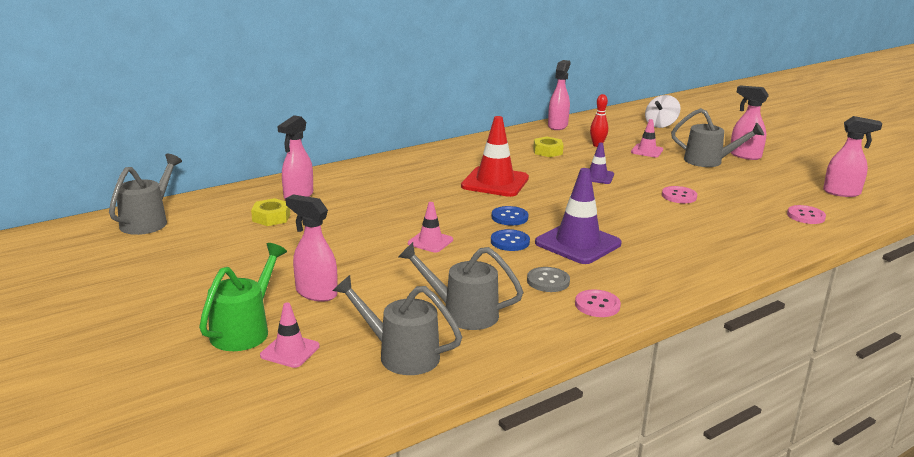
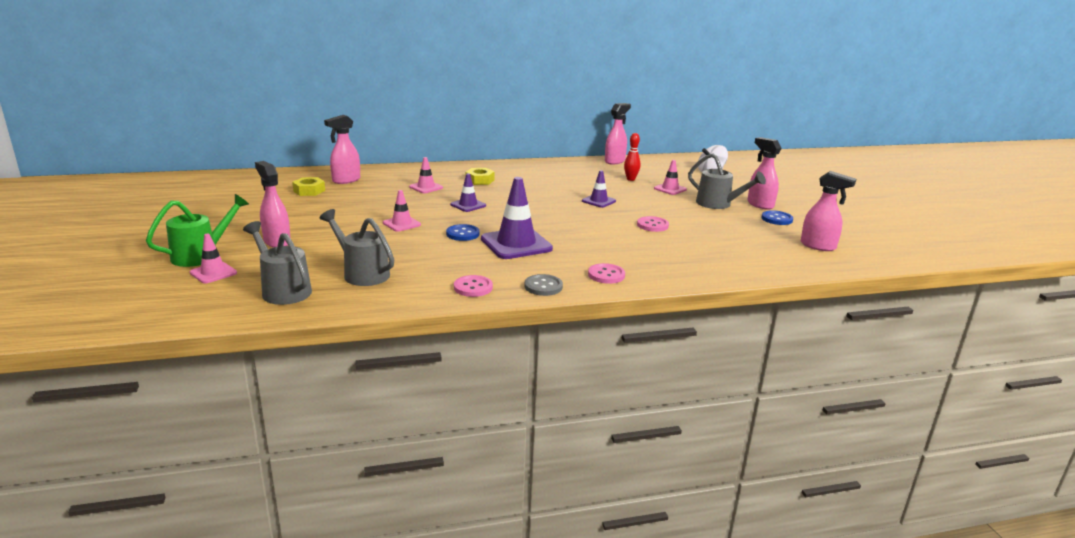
camera: 20 degrees right, 0 degrees up
grey watering can [109,154,182,235] -> none
red traffic cone [461,116,529,197] -> none
blue button [492,206,529,225] -> blue button moved to [761,210,793,225]
grey button [527,267,570,292] -> grey button moved to [524,274,563,296]
yellow nut [533,137,564,157] -> yellow nut moved to [466,168,495,185]
pink button [787,205,826,224] -> pink button moved to [588,263,625,284]
none -> pink traffic cone [409,157,443,193]
none -> purple traffic cone [450,173,486,212]

